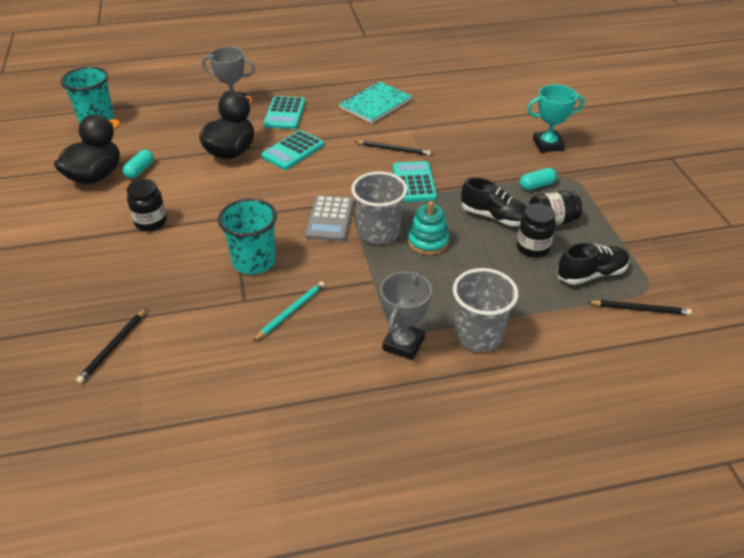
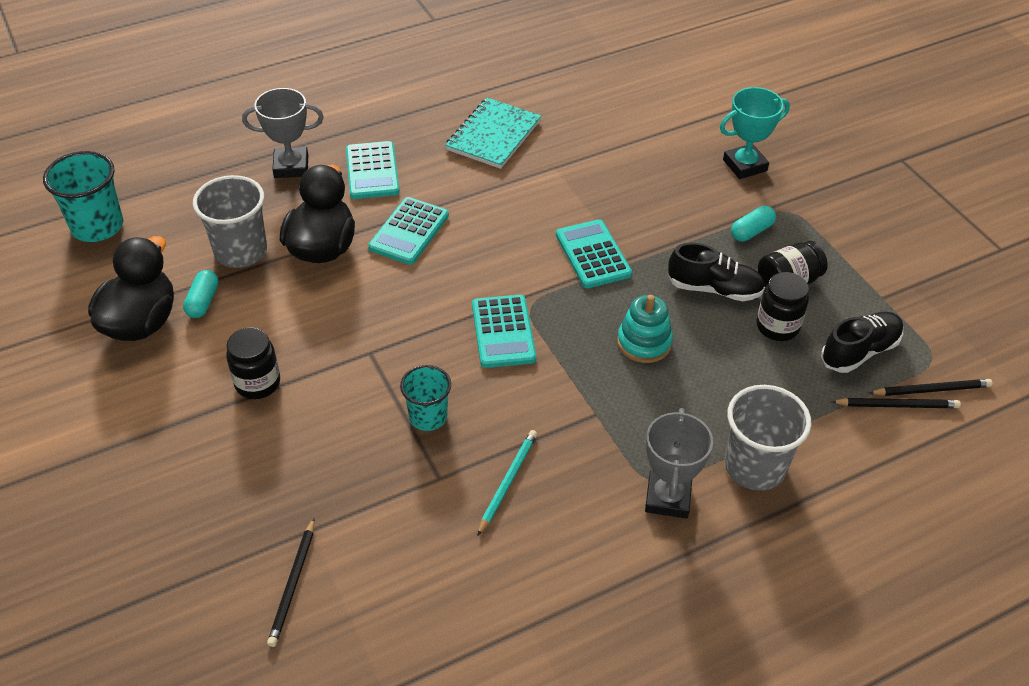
camera: 15 degrees left, 5 degrees up
turquoise cup [218,198,277,275] -> turquoise cup [400,365,451,431], size x0.65
grey calculator [305,195,354,242] -> turquoise calculator [472,295,536,368]
grey cup [351,172,408,245] -> grey cup moved to [193,175,267,268]
black pencil [354,140,431,156] -> black pencil moved to [831,398,961,408]

